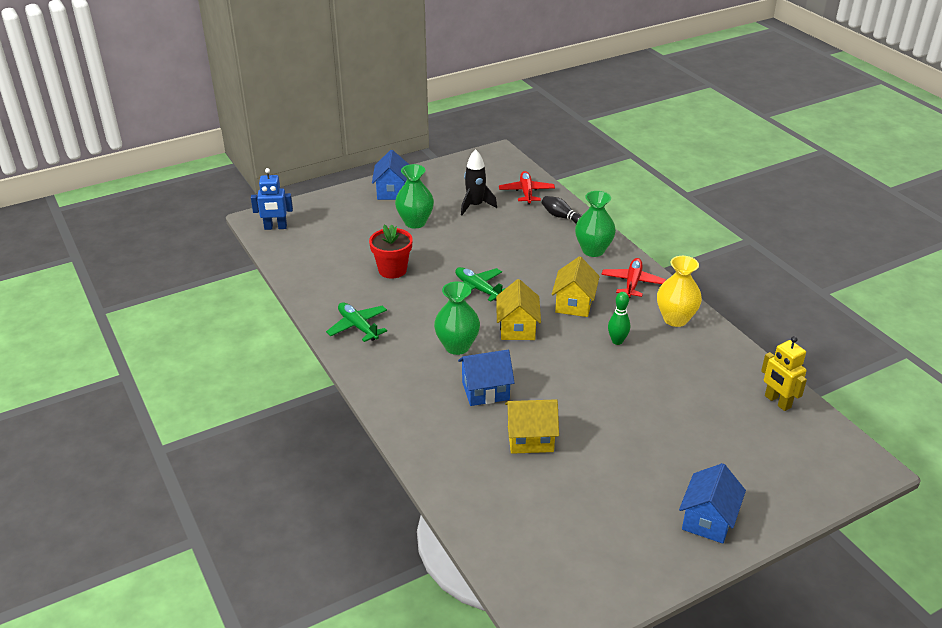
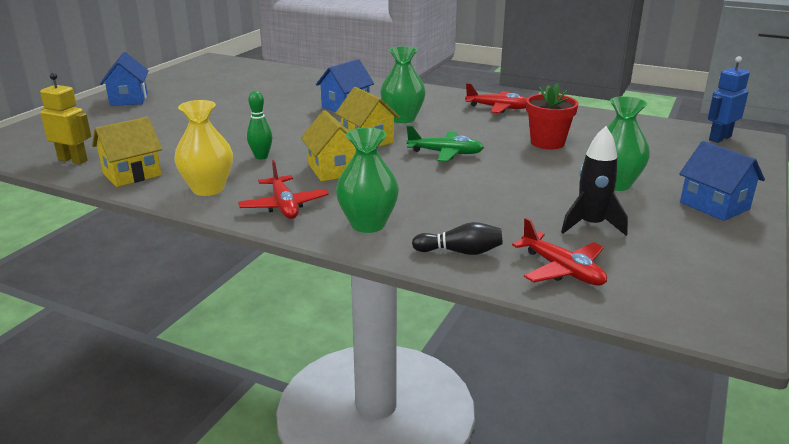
camera: 145 degrees right, 10 degrees down
green plane [326,302,387,342] -> red plane [465,83,527,113]
yellow house [505,399,559,454] -> yellow house moved to [92,117,162,187]

